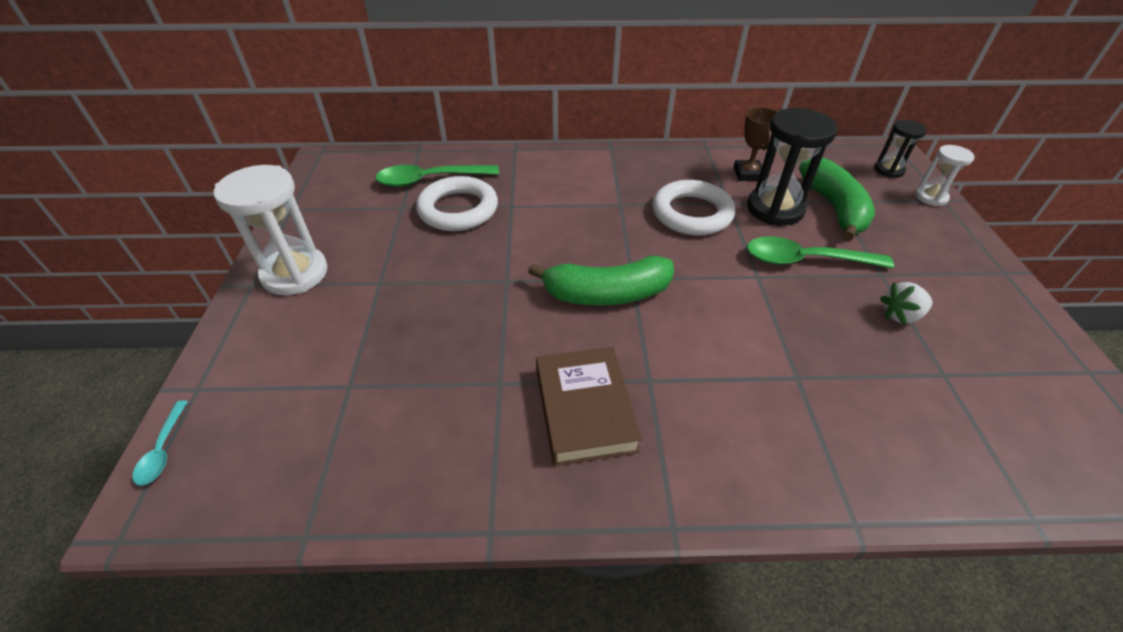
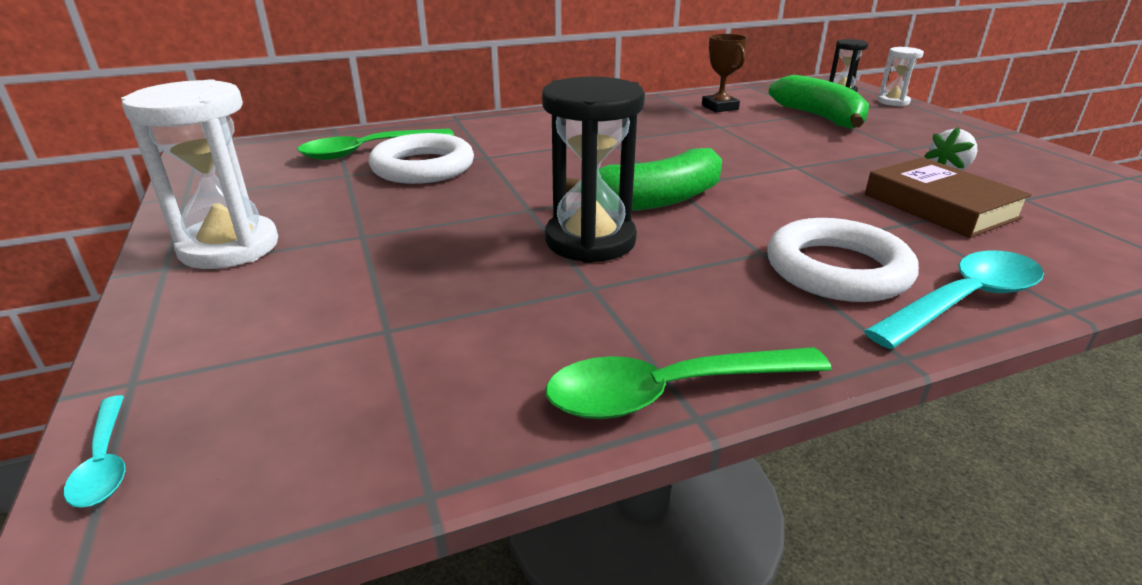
camera: 20 degrees left, 15 degrees down
brown book [536,347,642,466] -> brown book moved to [865,157,1032,238]
white ring [652,180,735,235] -> white ring moved to [767,218,919,302]
black hourglass [747,108,837,226] -> black hourglass moved to [542,77,645,263]
green spoon [747,236,894,268] -> green spoon moved to [546,347,832,419]
none -> turquoise spoon [864,250,1044,349]

